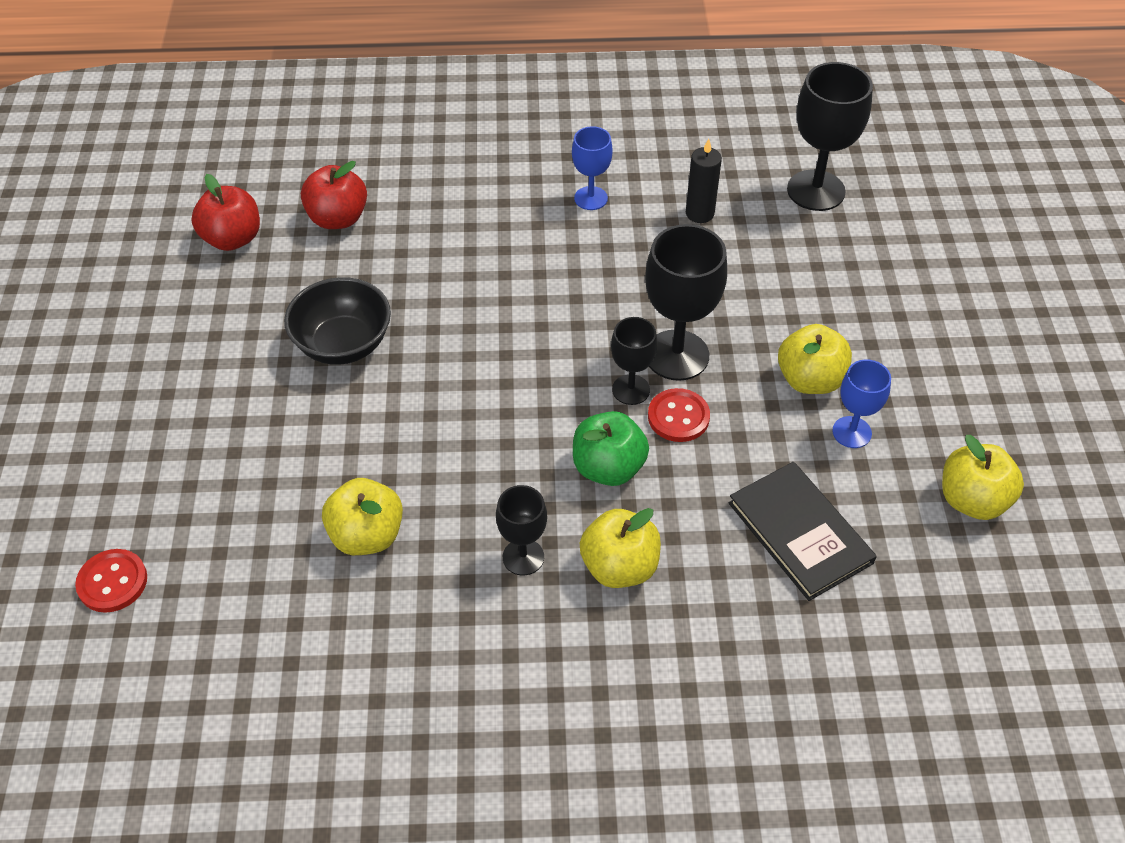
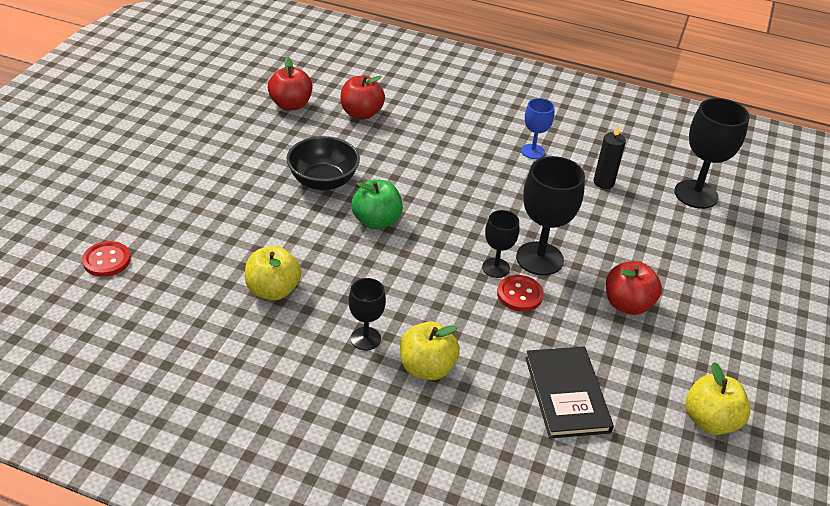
camera: 20 degrees right, 10 degrees down
green apple [573,411,649,486] -> green apple moved to [351,179,403,229]
yellow apple [778,324,852,394] -> red apple [606,261,662,315]
blue goblet [832,360,891,448] -> none

